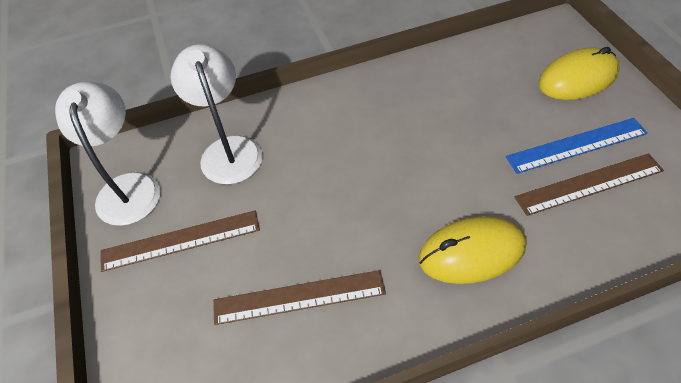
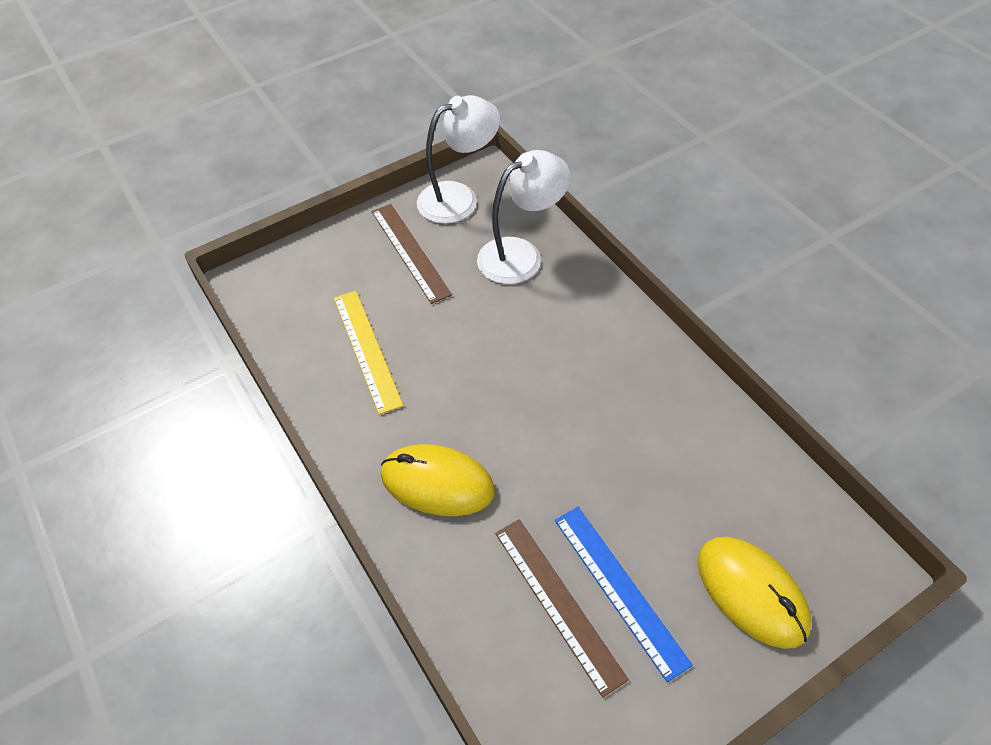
camera: 75 degrees right, 0 degrees up
brown ruler [213,270,386,325] -> yellow ruler [334,291,403,415]
yellow mouse [418,216,526,284] -> yellow mouse turned 45 degrees counterclockwise [381,444,495,516]

